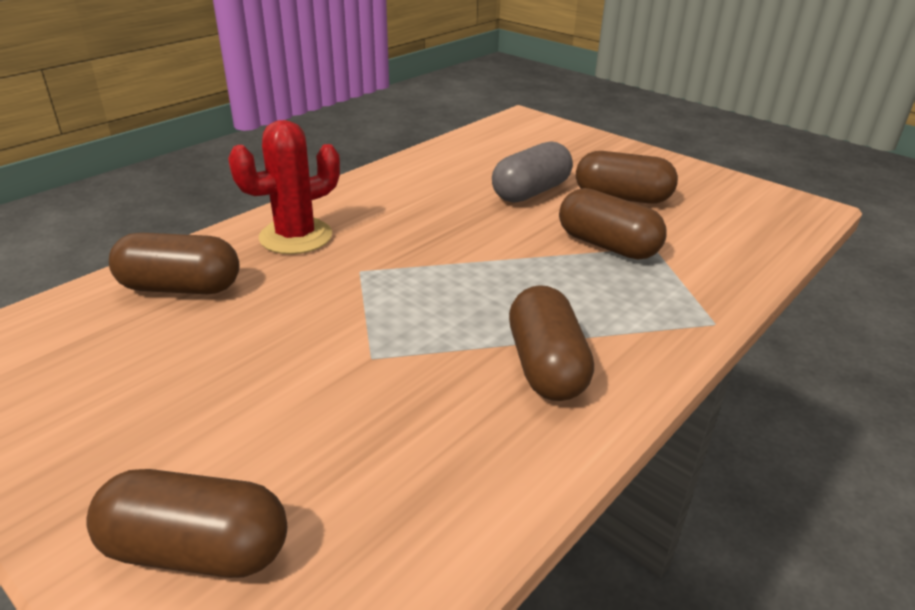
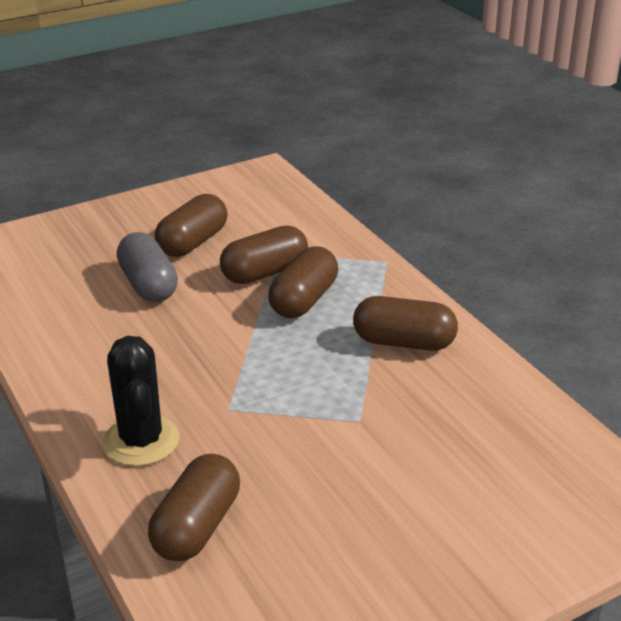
camera: 70 degrees left, 0 degrees up
brown capsule [86,469,287,578] -> brown capsule moved to [268,246,338,318]
red cactus [228,120,340,254] -> black cactus [103,336,179,466]

